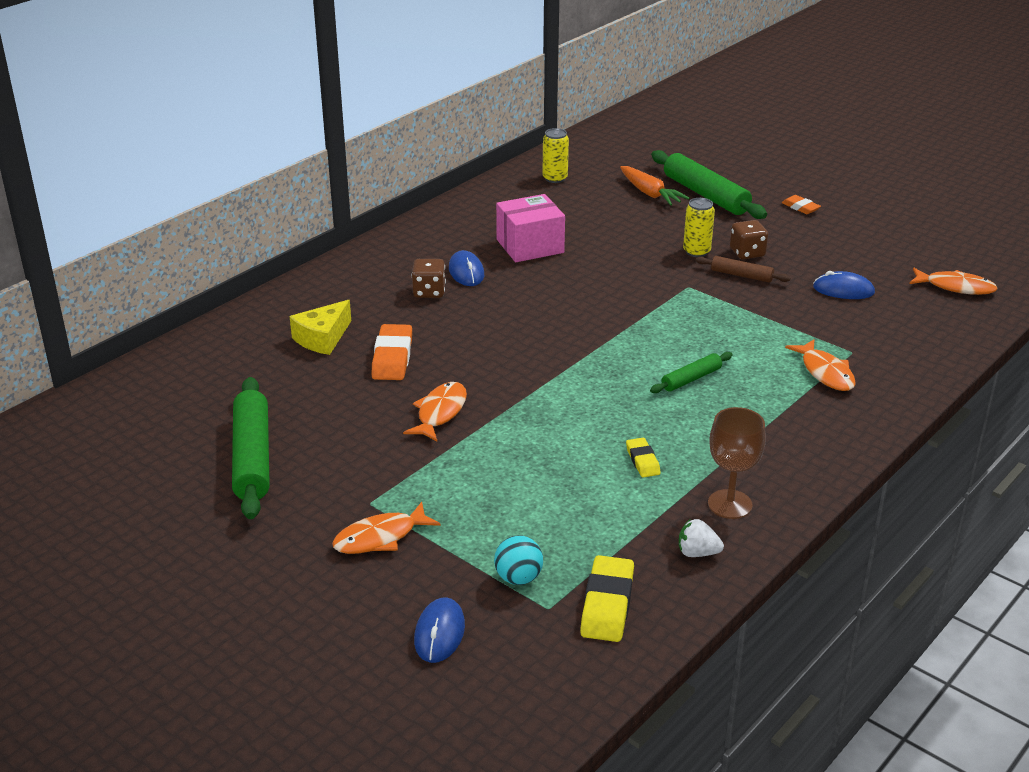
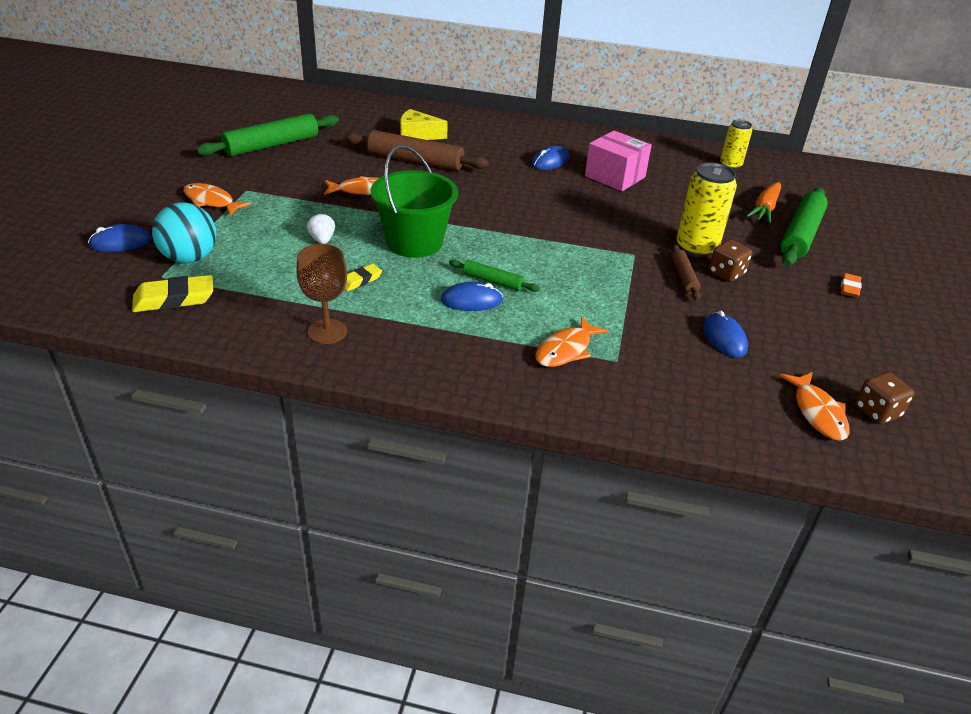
camera: 60 degrees right, 5 degrees up
orange eraser [371,324,412,380] -> brown rolling pin [345,130,489,171]
brown dice [412,259,446,298] -> brown dice moved to [855,372,914,424]
turquoise ball [494,535,543,585] -> turquoise ball [152,202,216,263], size x1.63
white strawberry [679,519,724,557] -> white strawberry moved to [307,213,335,244]
yellow can [683,198,715,257] -> yellow can [676,163,737,258], size x1.61
none -> green bucket [371,145,458,258]
none -> blue mouse [441,282,503,311]

